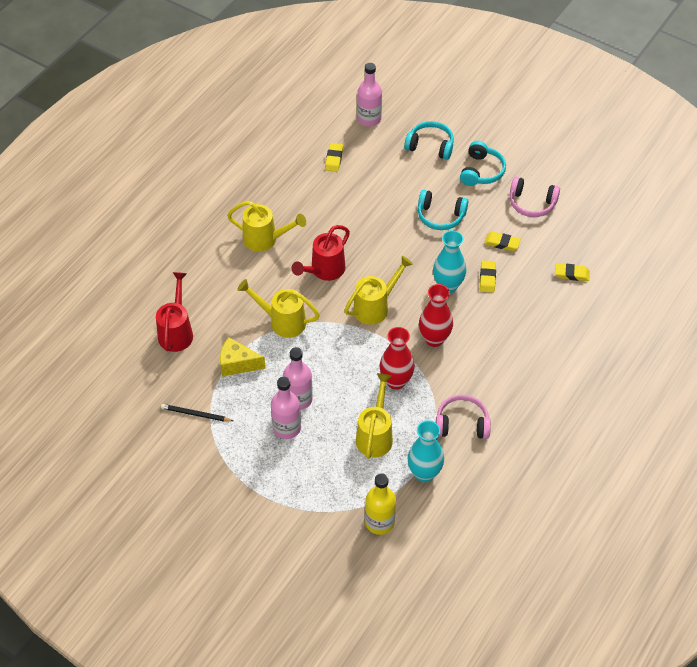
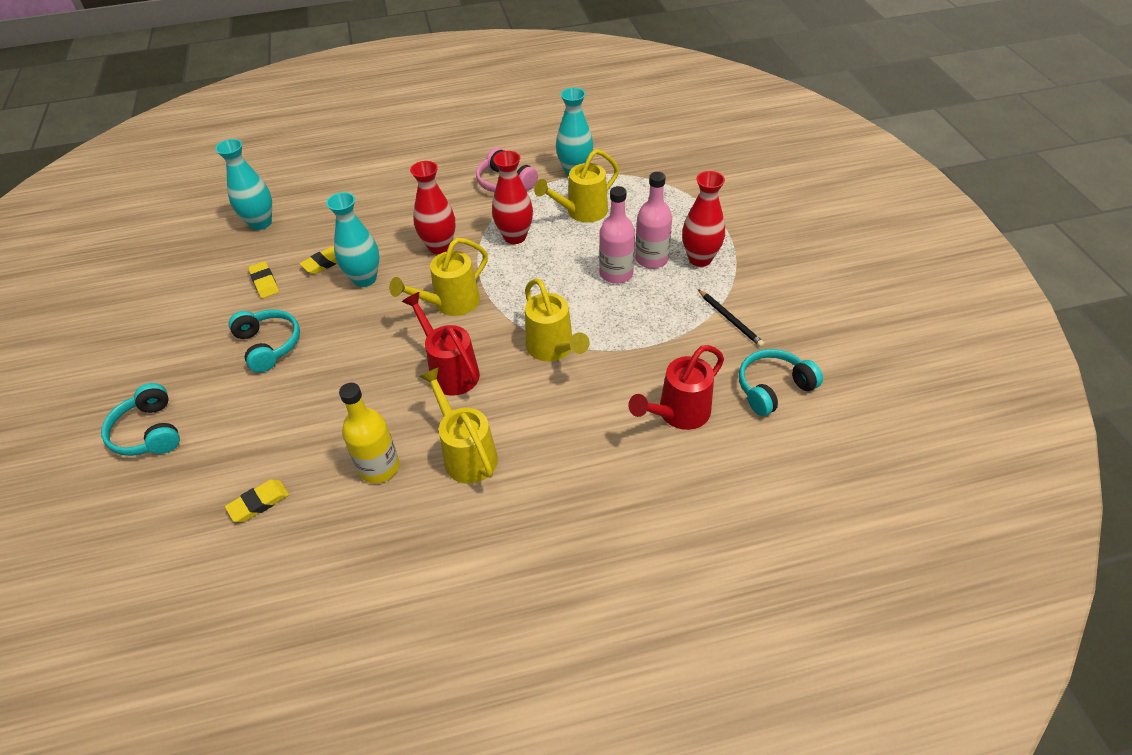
camera: 135 degrees left, 5 degrees down
yellow cheese [220,337,266,377] -> none
red watering can [291,225,350,281] -> red watering can turned 120 degrees counterclockwise [402,292,480,396]
yellow watering can [344,256,413,325] -> yellow watering can turned 45 degrees counterclockwise [389,238,488,316]
pink bottle [357,63,382,126] -> none
yellow bottle [365,473,396,535] -> yellow bottle moved to [339,383,399,483]
turquoise headphones [460,141,506,186] -> turquoise headphones moved to [739,349,823,416]
pink headphones [510,177,560,217] -> none
yellow eraser [555,263,590,281] -> turquoise vase [215,139,272,230]
none -> red vase [682,171,725,267]

